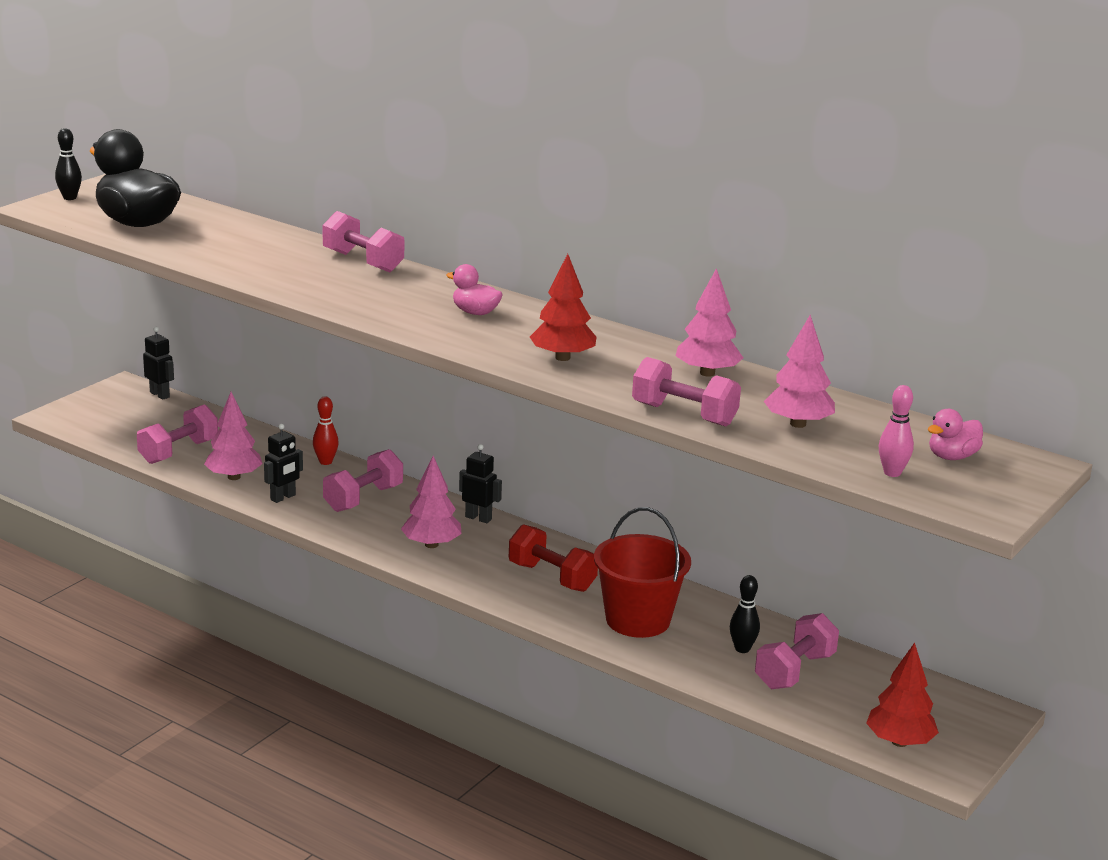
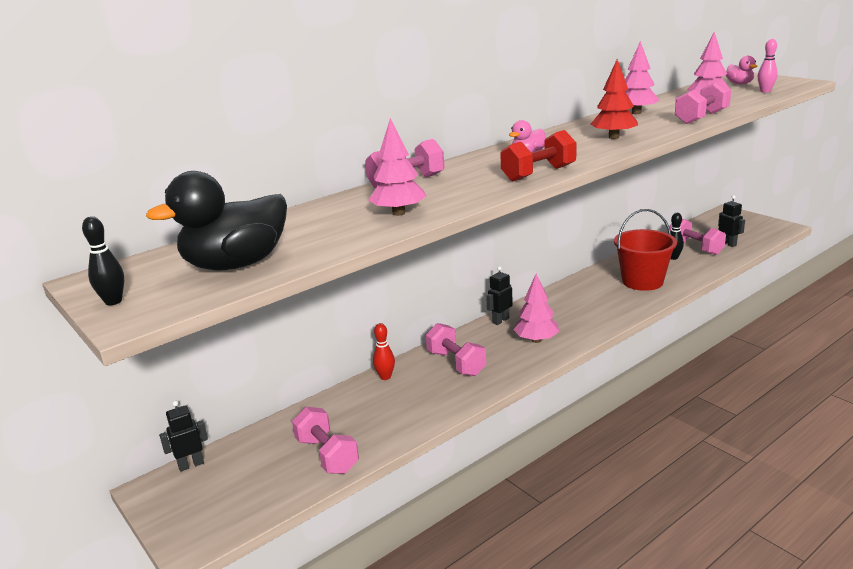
camera: 70 degrees left, 0 degrees up
pink tree [204,392,263,480] -> pink tree moved to [368,118,427,216]
black robot [264,424,303,503] -> black robot moved to [718,195,745,247]
red dumbbell [509,524,598,592] -> red dumbbell moved to [500,130,577,182]
red tree [866,643,939,747] -> none

